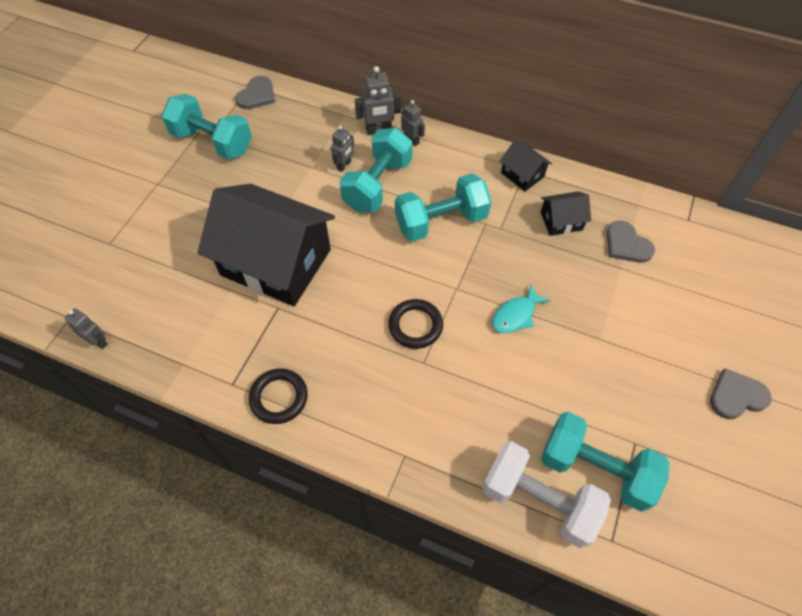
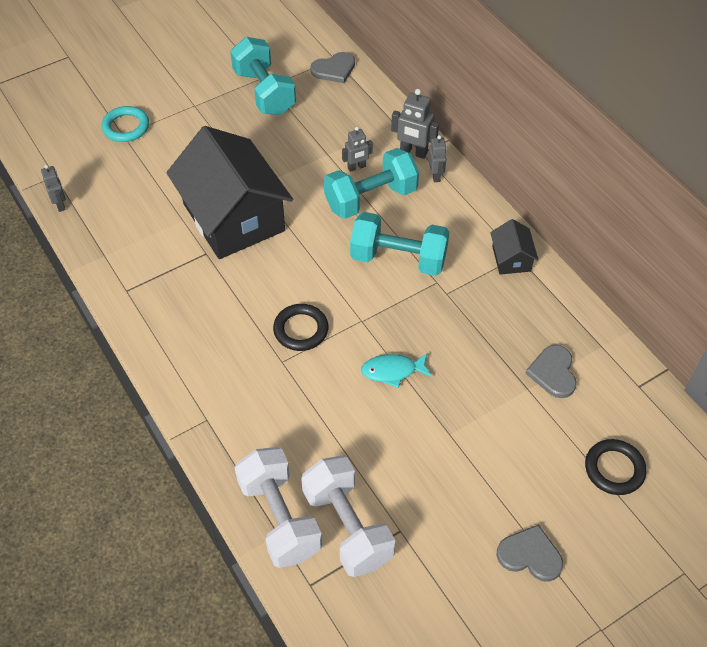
camera: 35 degrees right, 5 degrees down
black ring [249,368,308,424] -> black ring moved to [585,439,646,495]
black house [541,191,591,236] -> none
turquoise dumbbell [541,412,670,512] -> white dumbbell [301,456,395,577]
none -> turquoise ring [101,106,149,142]

